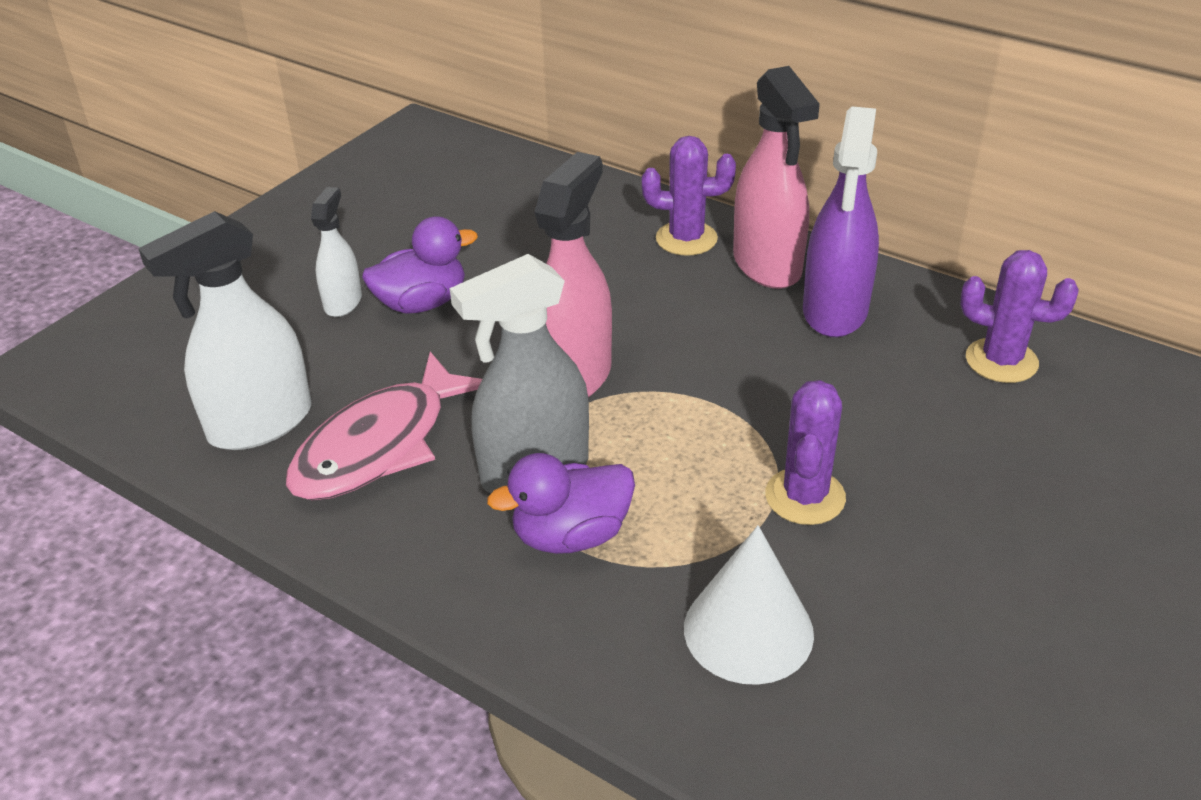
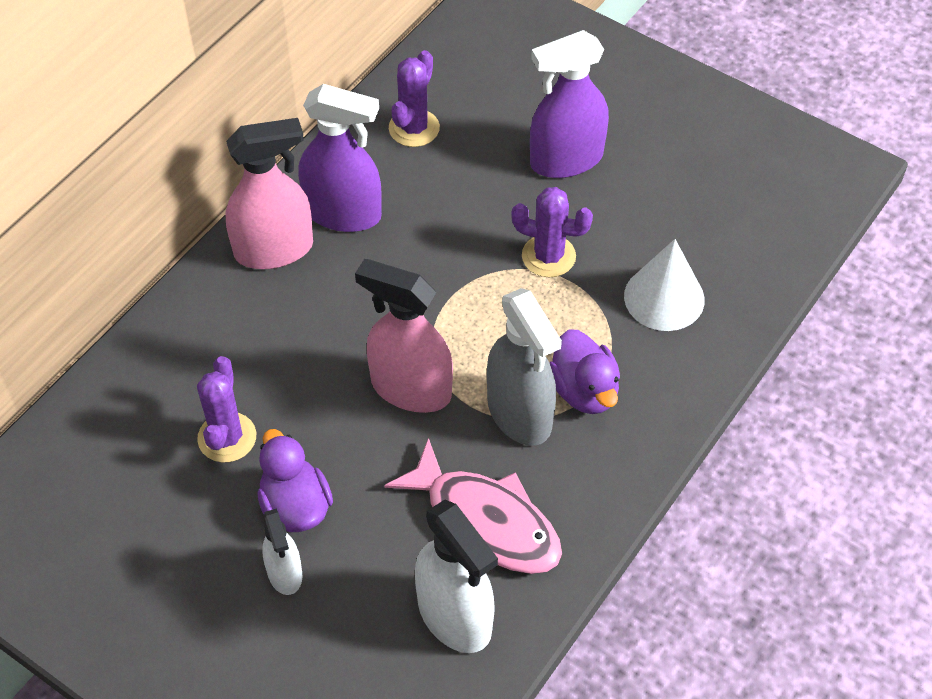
camera: 90 degrees left, 15 degrees up
white spray bottle [311,187,362,317] -> white spray bottle turned 120 degrees counterclockwise [262,508,302,595]
purple cactus [642,136,736,256] -> purple cactus moved to [197,356,256,463]
none -> purple spray bottle [530,30,609,178]

